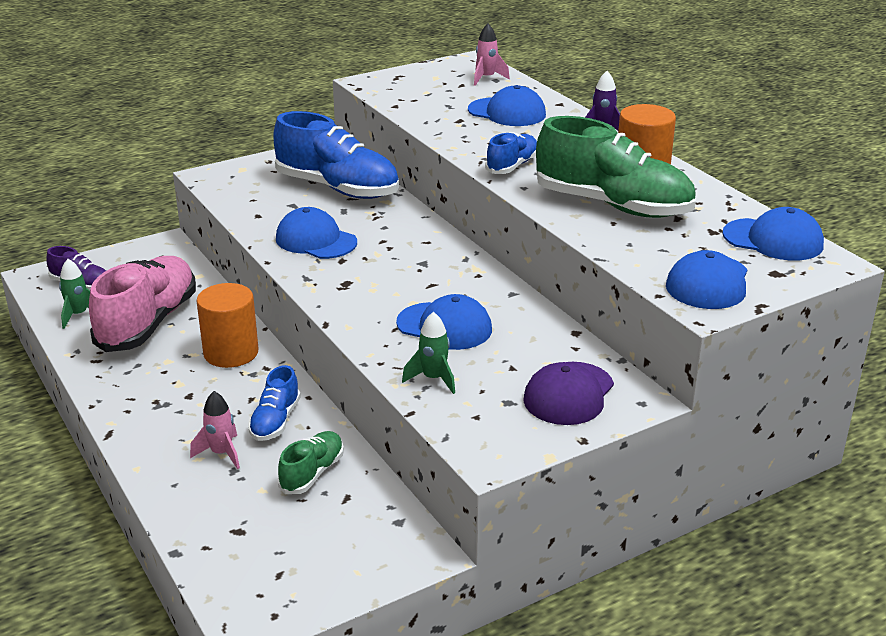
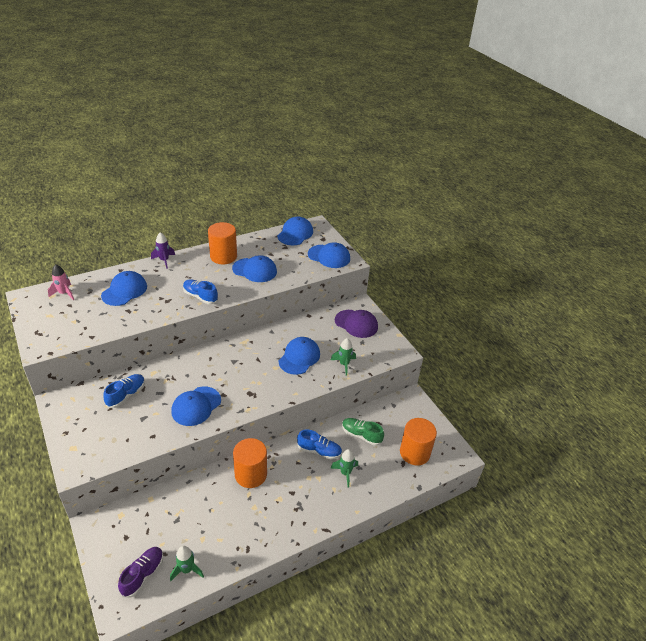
camera: 90 degrees left, 10 degrees up
pink shoe [89,256,196,352] -> none
pink rocket [190,391,240,469] -> green rocket [330,449,358,488]
blue shoe [273,111,399,199] -> blue shoe [103,374,145,408], size x0.51
green shoe [536,116,696,218] -> blue cap [232,255,277,282]
none -> orange cylinder [400,418,437,466]

